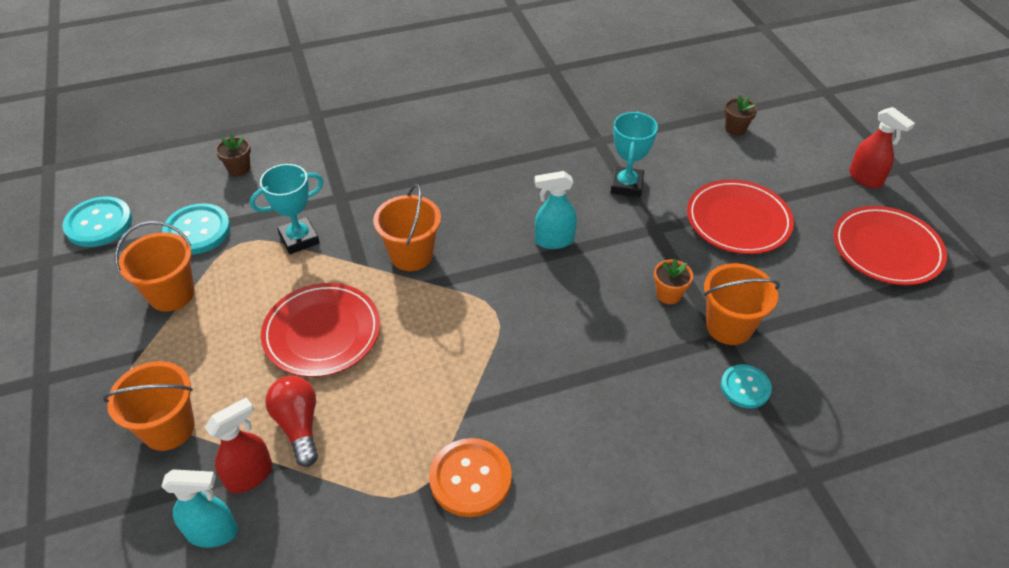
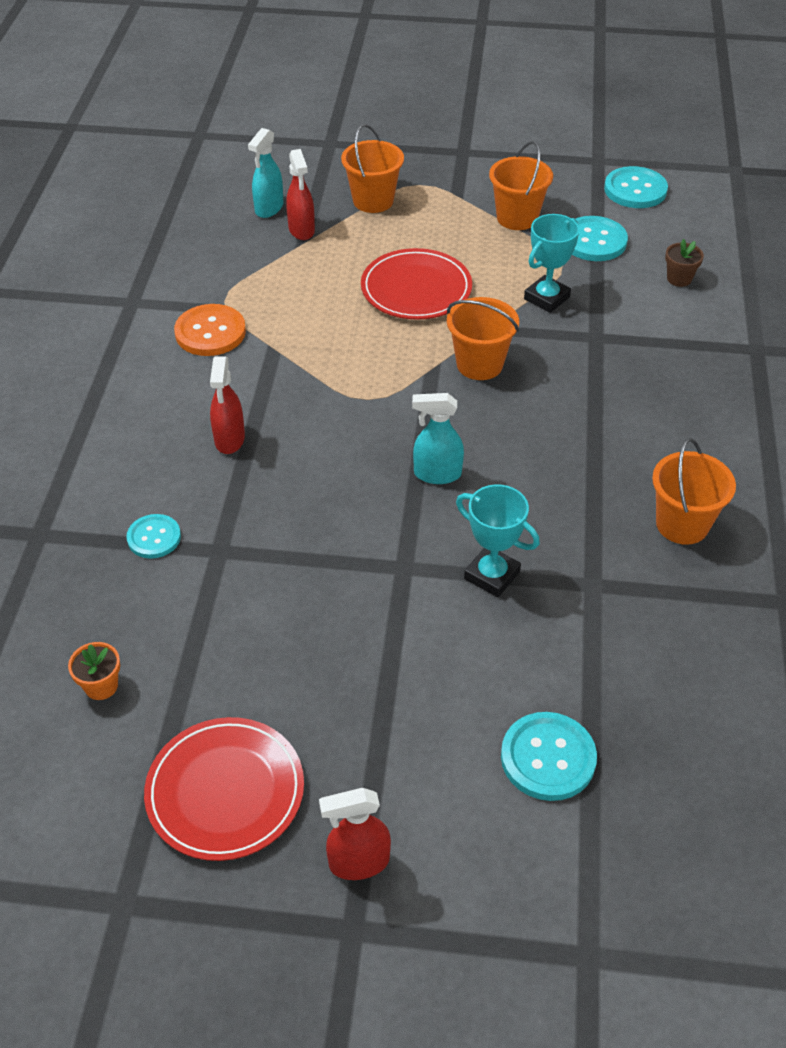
camera: 115 degrees right, 0 degrees up
turquoise trophy [250,164,324,254] -> turquoise trophy turned 45 degrees clockwise [524,214,579,313]
red light bulb [265,376,318,467] -> none
turquoise spray bottle [535,171,577,249] -> turquoise spray bottle turned 105 degrees counterclockwise [412,393,464,484]
orange flower pot [654,258,693,304] -> orange flower pot moved to [68,642,120,700]
red plate [687,180,794,254] -> none
orange bucket [704,263,780,345] -> orange bucket moved to [652,438,736,545]
brown flower pot [724,94,757,136] -> turquoise button [501,712,597,801]
none -> red spray bottle [210,356,245,454]

